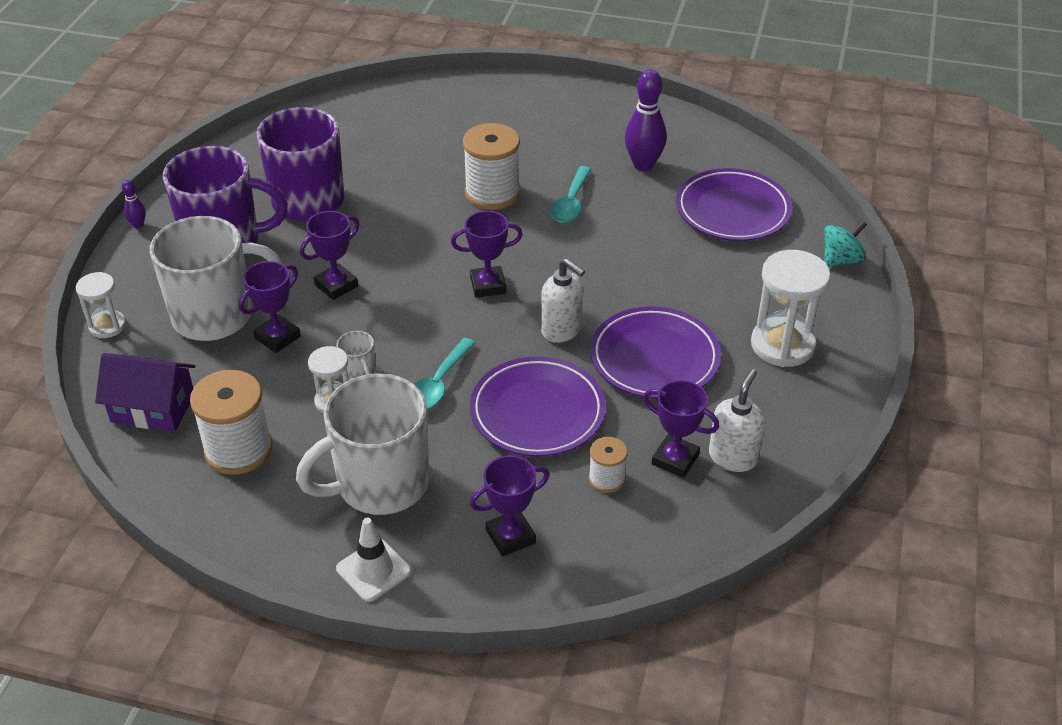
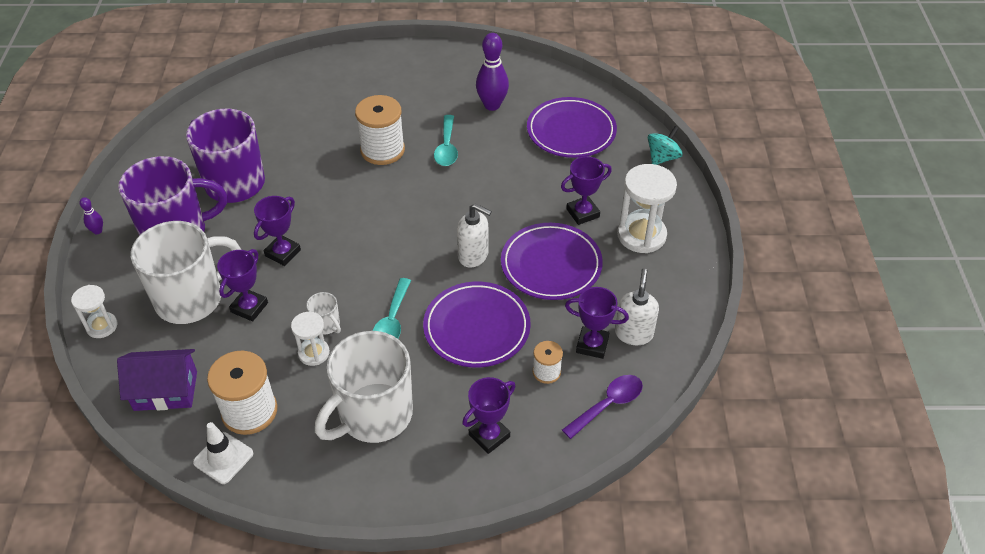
camera: 15 degrees left, 5 degrees up
white traffic cone [336,518,411,602] -> white traffic cone moved to [193,422,253,484]
purple trophy [451,211,523,298] -> purple trophy moved to [561,156,612,225]
none -> purple spoon [562,375,643,439]

